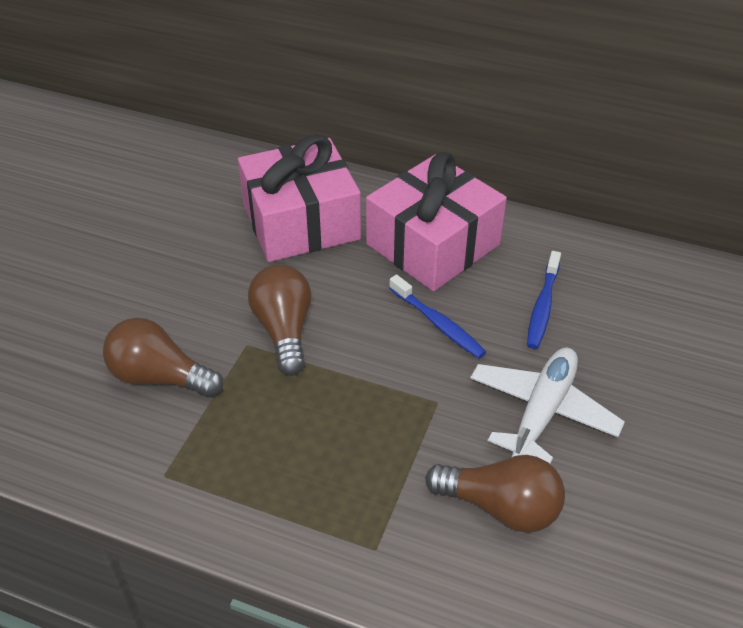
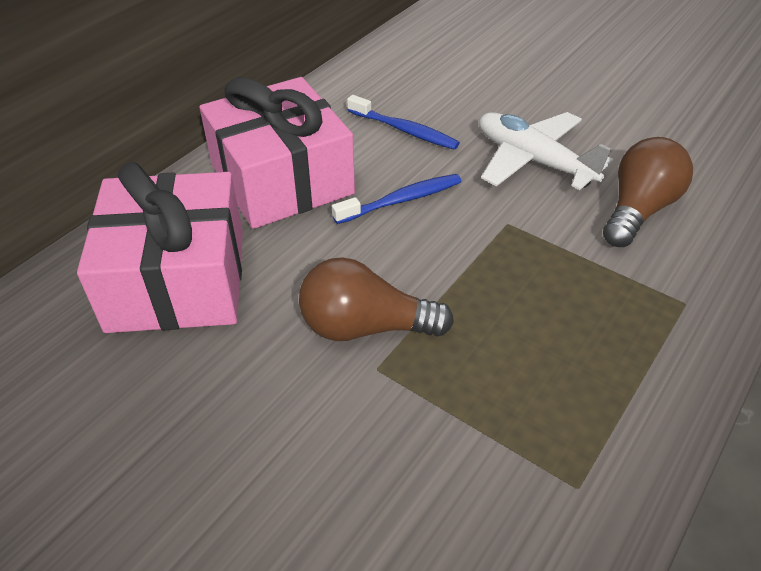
camera: 75 degrees left, 0 degrees up
brown light bulb [103,318,223,398] -> none

